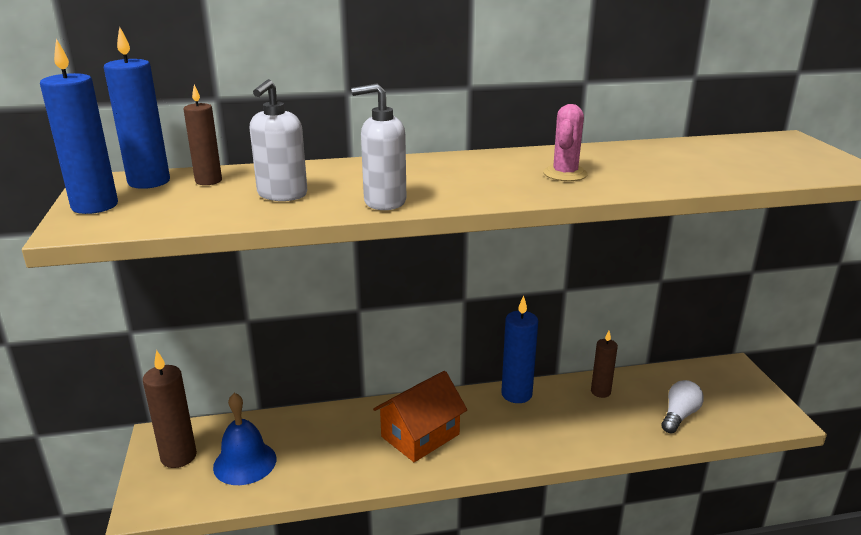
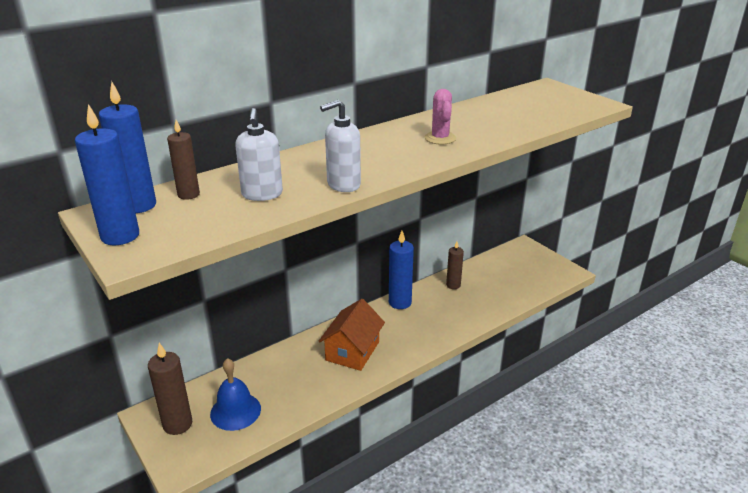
camera: 25 degrees left, 5 degrees up
white light bulb [661,380,704,434] -> none

